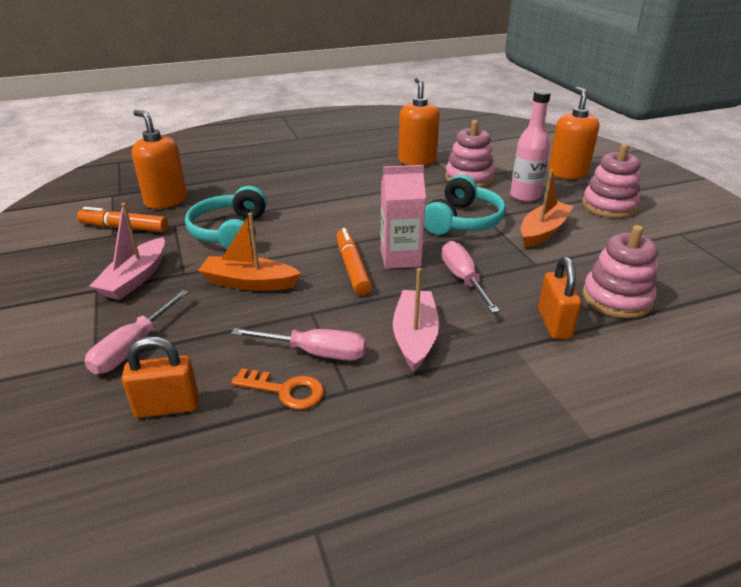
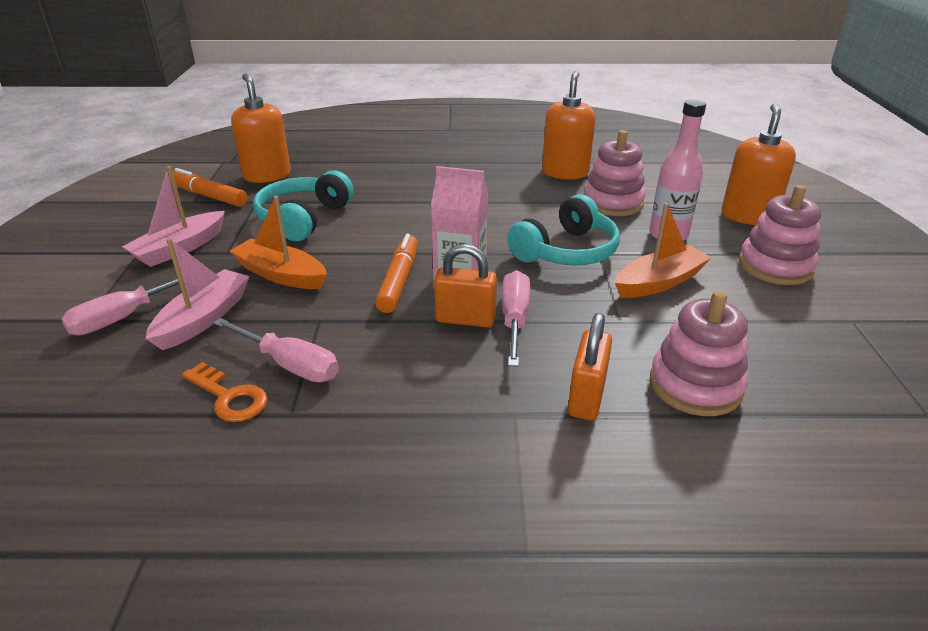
camera: 20 degrees right, 0 degrees up
orange padlock [122,337,199,418] -> orange padlock moved to [434,244,497,328]
pink boat [393,268,439,372] -> pink boat moved to [146,238,250,350]

